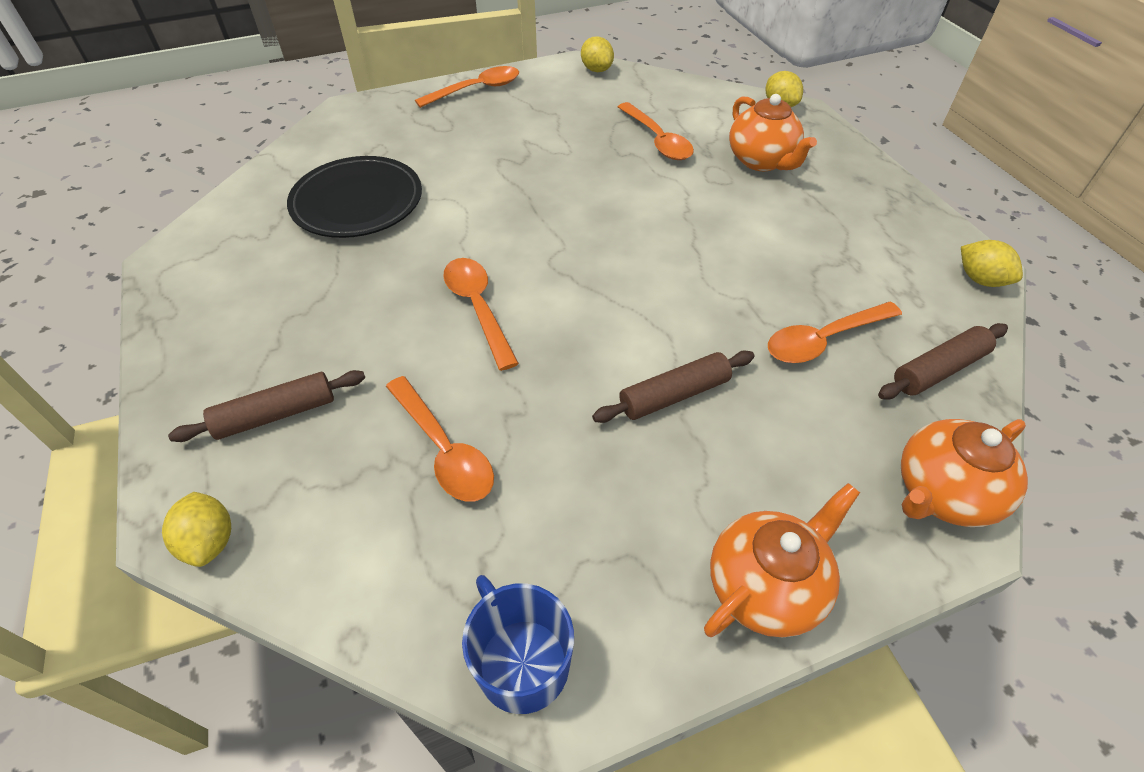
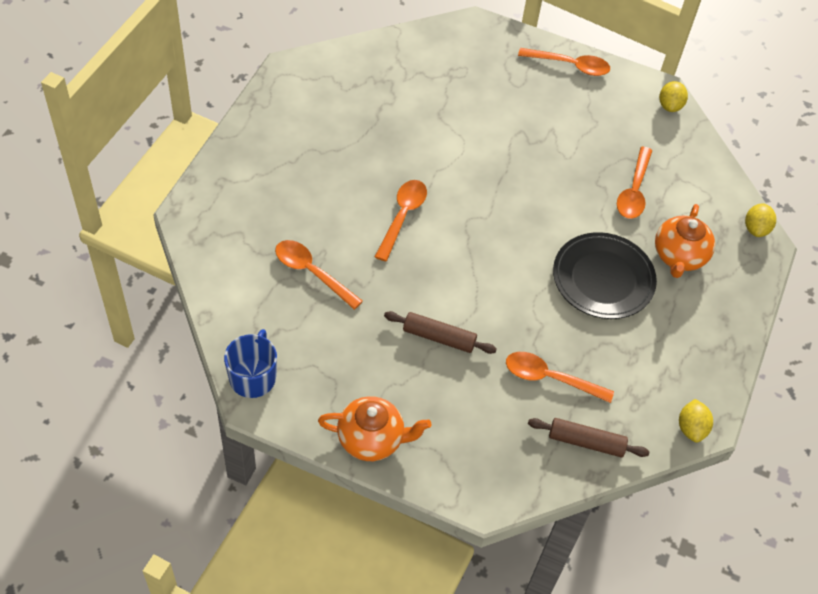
camera: 40 degrees right, 5 degrees up
yellow lemon [162,492,231,567] -> none
brown rolling pin [168,370,365,442] -> none
black plate [287,156,422,238] -> black plate moved to [553,232,657,319]
orange spoon [386,376,494,502] -> orange spoon turned 120 degrees clockwise [275,240,363,310]
orange teapot [901,419,1028,527] -> none

